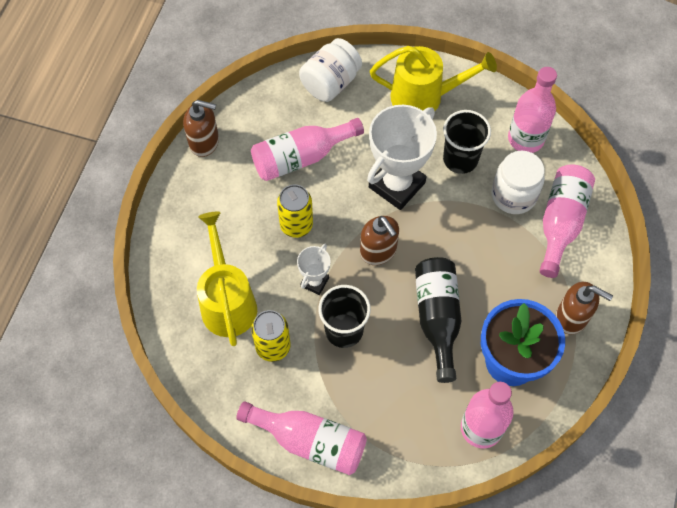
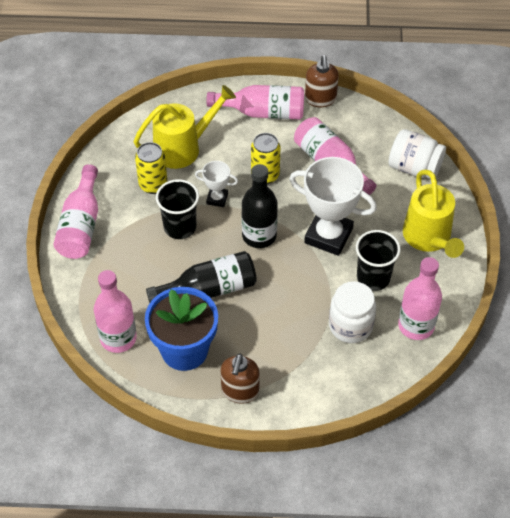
camera: 75 degrees right, 10 degrees down
brown soap dispenser [360,216,399,265] -> black bottle [241,164,278,248]
pink bottle [540,164,595,278] -> pink bottle moved to [206,85,304,119]

